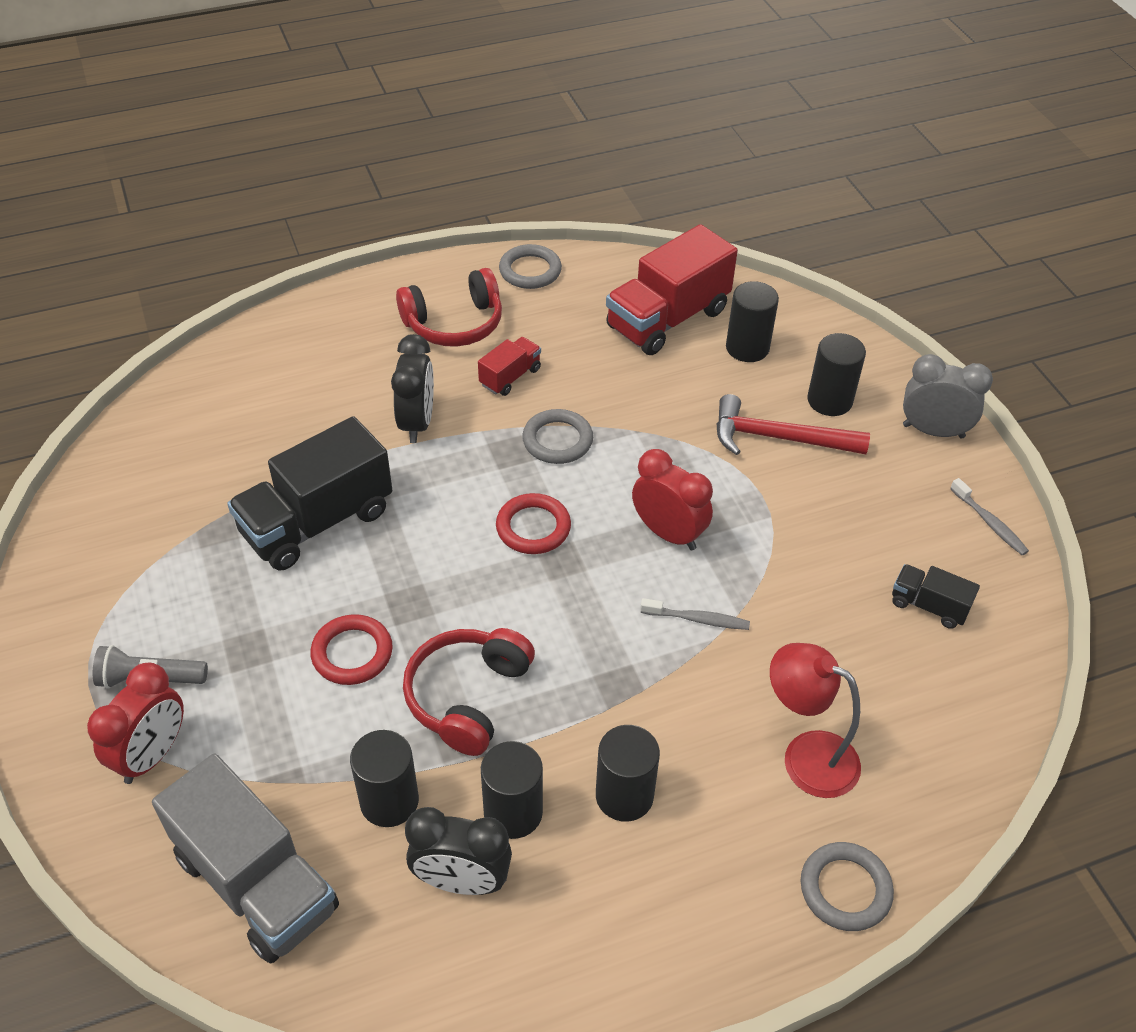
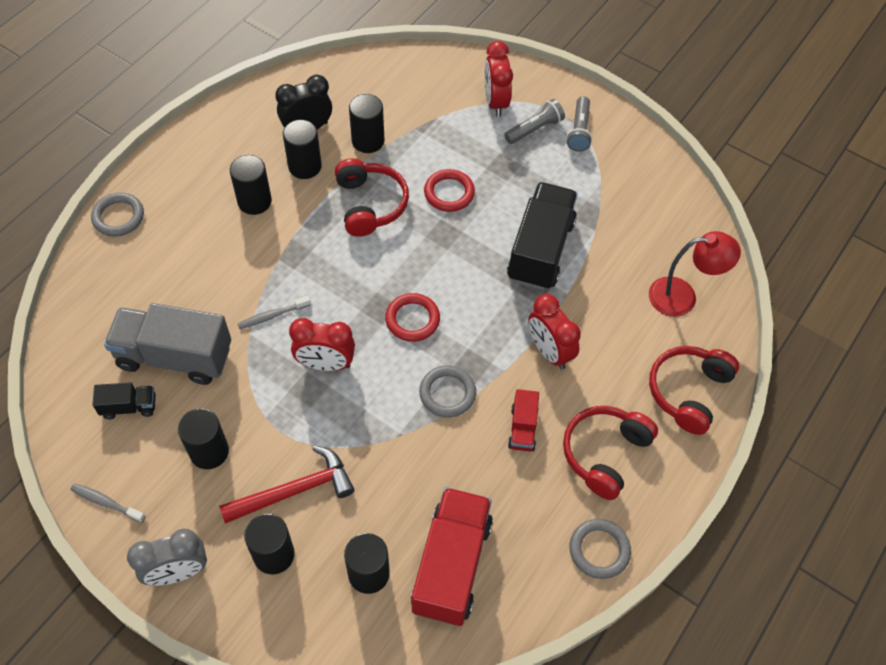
camera: 145 degrees right, 10 degrees up
grey truck [152,754,339,964] -> grey truck moved to [104,303,231,385]
black clock [391,334,434,443] -> red clock [528,294,581,370]
red lamp [770,643,861,798] -> red lamp moved to [649,231,741,317]
none -> black cylinder [178,408,229,469]
none -> grey flashlight [566,96,592,152]
none -> red headphones [649,346,739,435]

